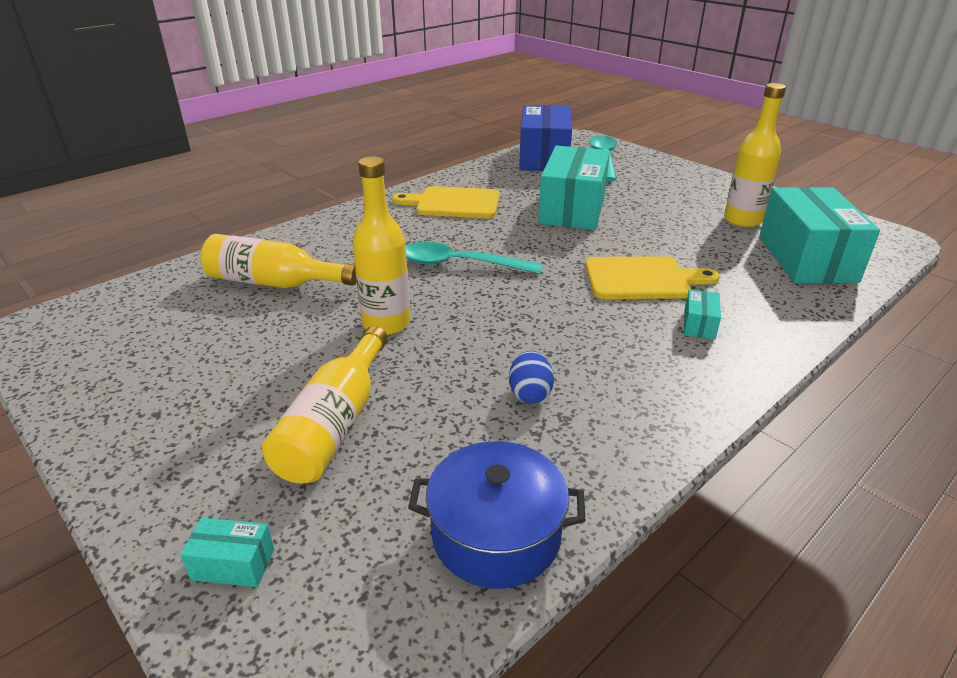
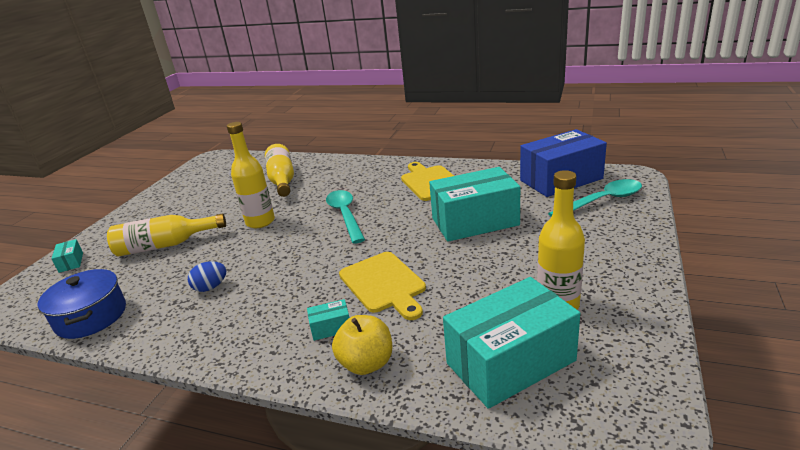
camera: 65 degrees right, 5 degrees down
none -> yellow apple [332,315,392,375]

